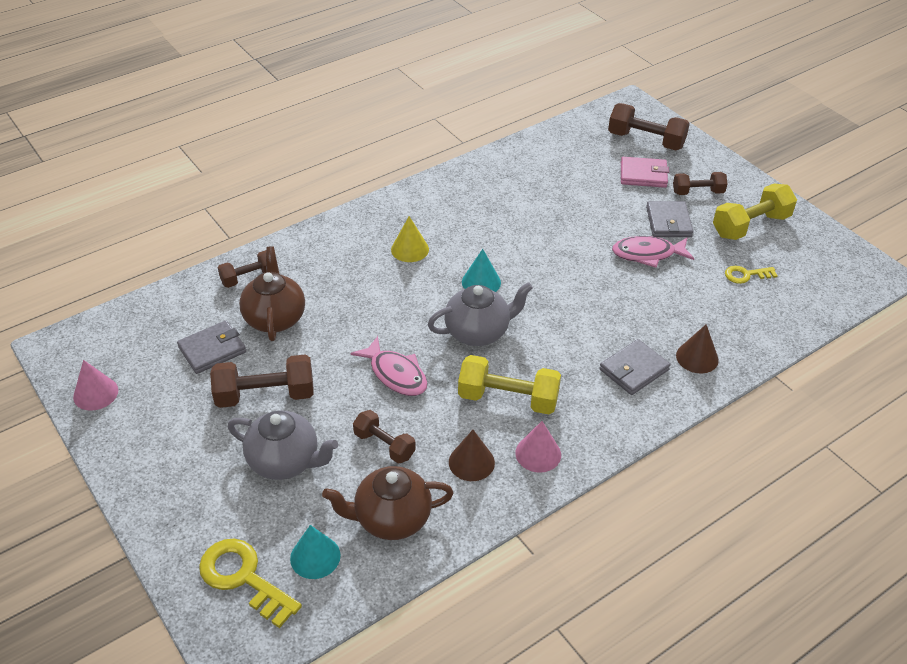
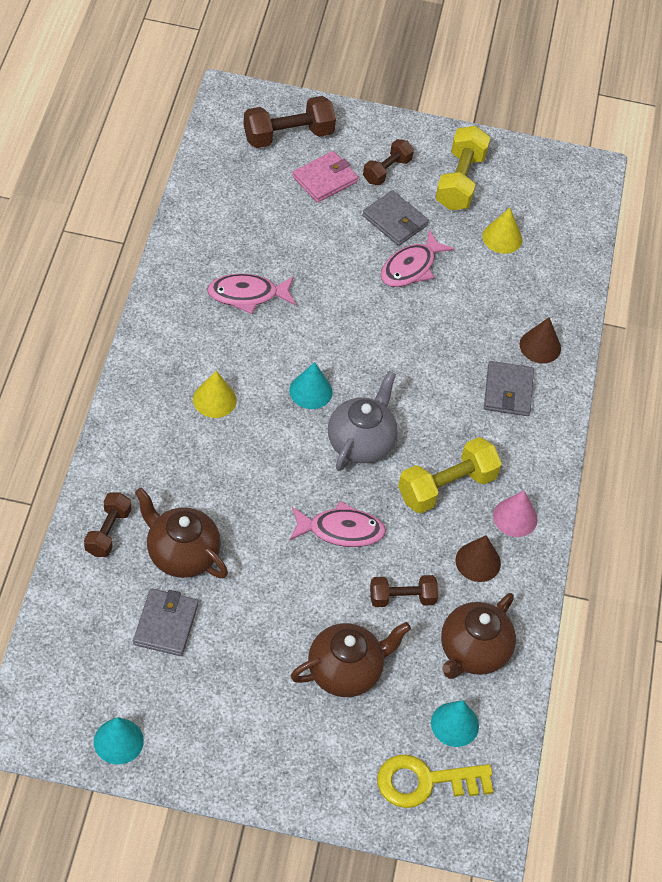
camera: 50 degrees left, 10 degrees up
pink cone [73,360,118,411] -> turquoise cone [94,717,144,765]
brown dumbbell [210,354,314,408] -> none
grey teapot [228,411,338,480] -> brown teapot [291,622,411,697]
yellow key [725,266,778,284] -> yellow cone [482,208,522,254]
none -> pink fish [207,274,296,314]

